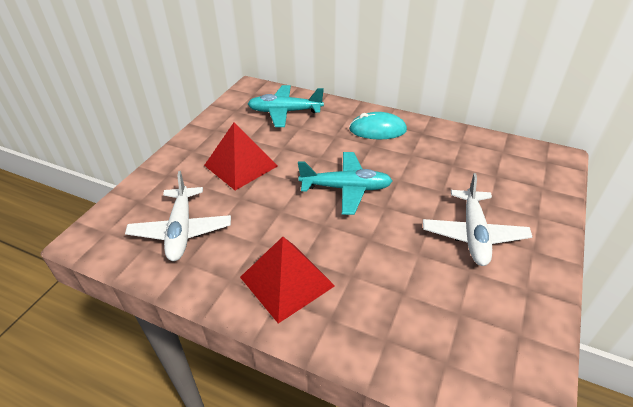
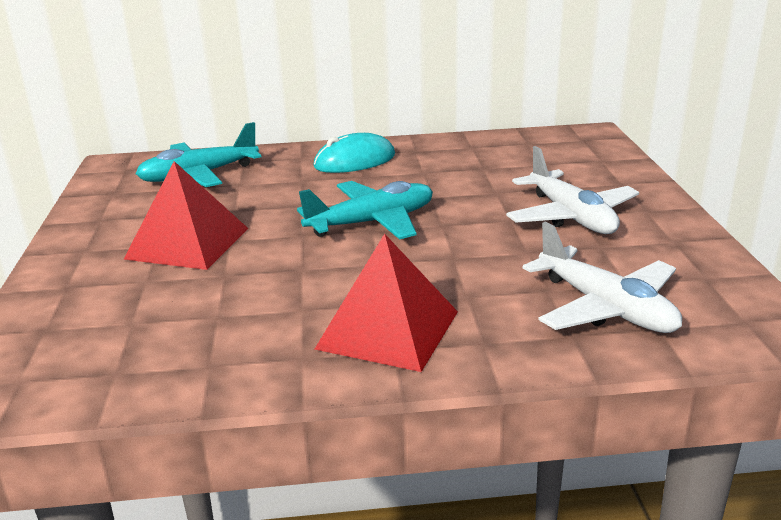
camera: 30 degrees left, 15 degrees down
white plane [125,171,231,261] -> white plane moved to [522,222,682,333]

